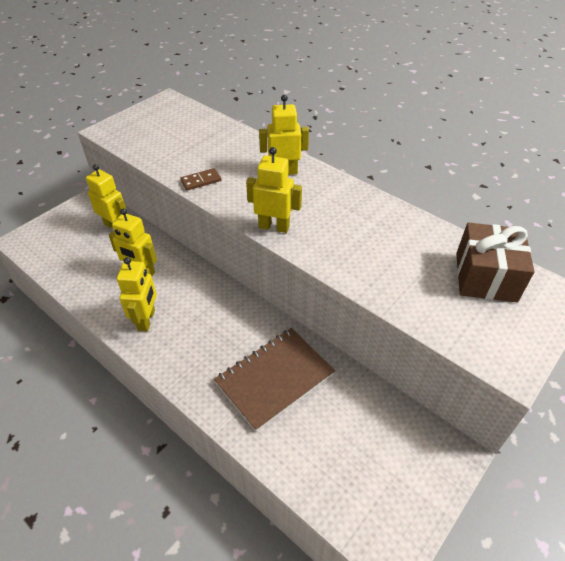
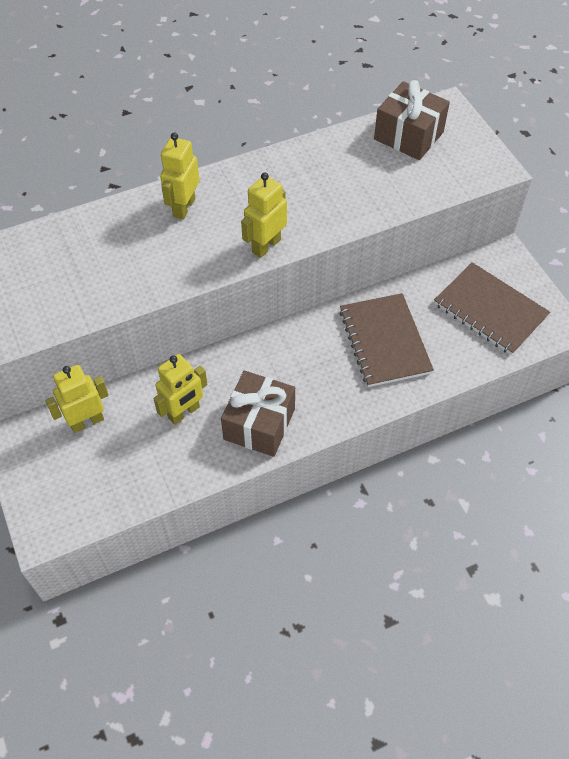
camera: 65 degrees left, 10 degrees up
yellow robot [117,257,157,332] -> brown gift [221,371,295,457]
brown domino [180,168,221,191] -> none
none -> brown notebook [434,262,550,355]

